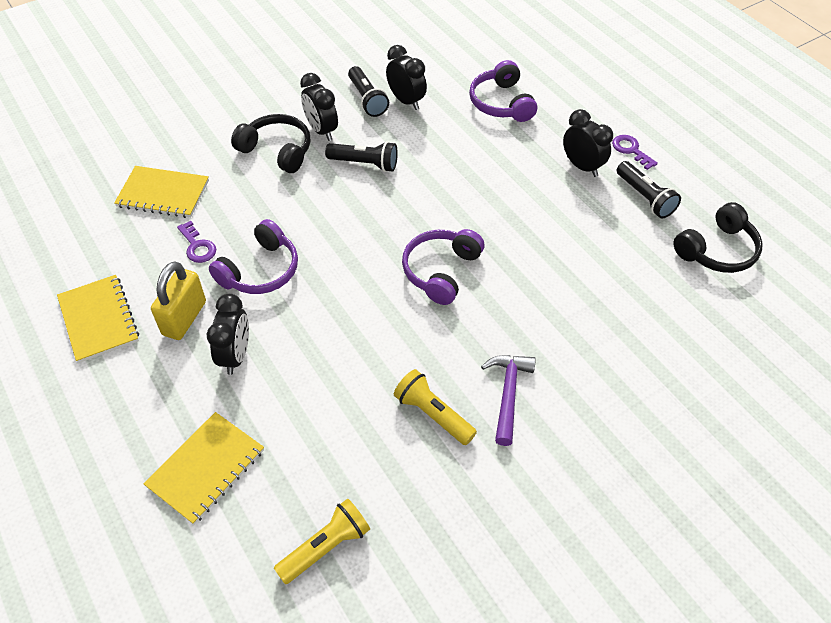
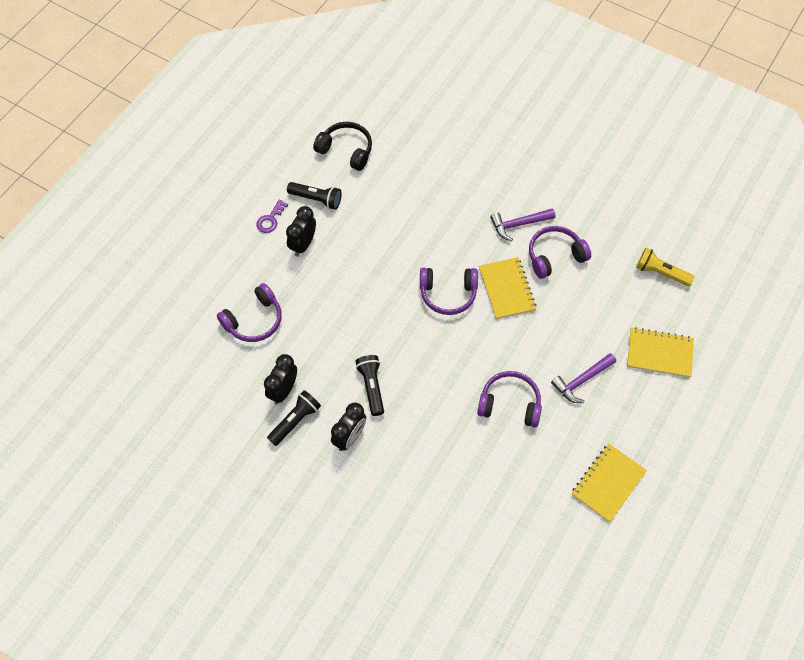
camera: 115 degrees left, 10 degrees up
yellow notebook [114,166,209,218] -> yellow notebook moved to [479,257,537,319]
yellow padlock [151,261,206,340] -> none
purple key [177,221,216,263] -> none
black clock [207,293,249,375] -> purple hammer [551,353,616,403]
black headphones [231,114,310,173] -> none
yellow flashlight [394,369,477,445] -> purple headphones [529,226,591,279]
black flashlight [617,161,681,218] -> black flashlight turned 75 degrees clockwise [287,182,342,210]

